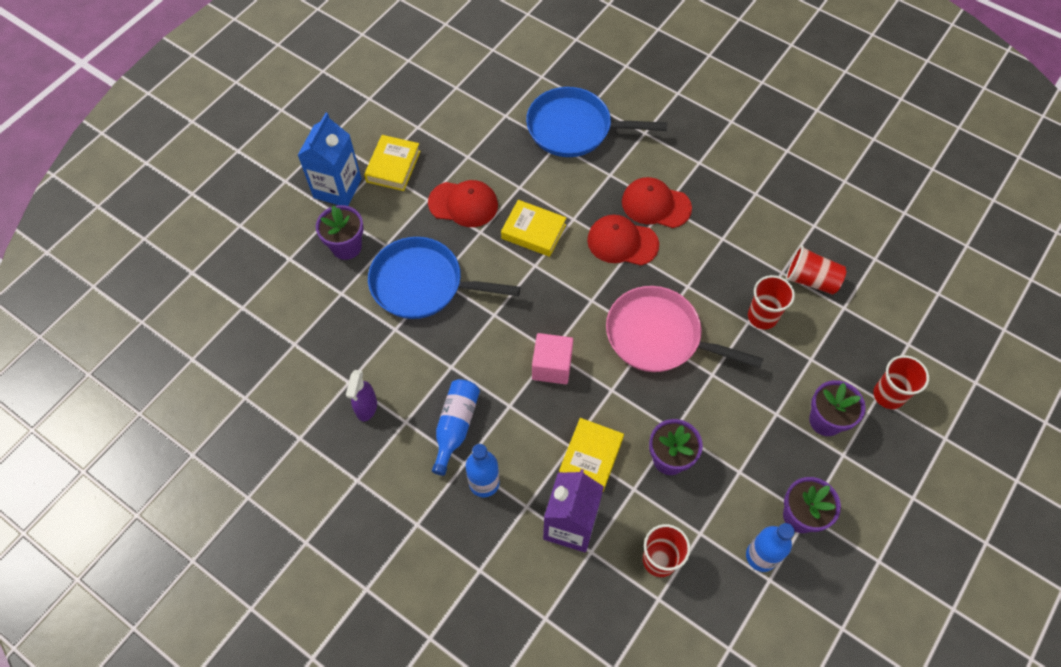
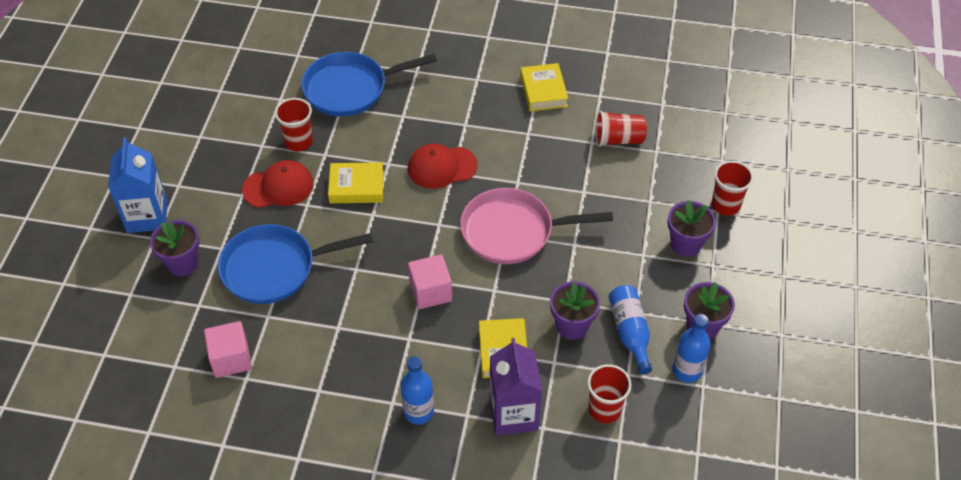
camera: 25 degrees left, 10 degrees down
purple spray bottle [346,370,377,422] -> none
yellow book [364,135,421,191] -> yellow book moved to [520,63,568,111]
blue bottle [432,379,480,476] -> blue bottle moved to [609,285,652,375]
red cap [622,177,692,228] -> none
red cup [748,275,795,329] -> red cup moved to [275,98,313,151]
none -> pink cube [204,321,252,378]

